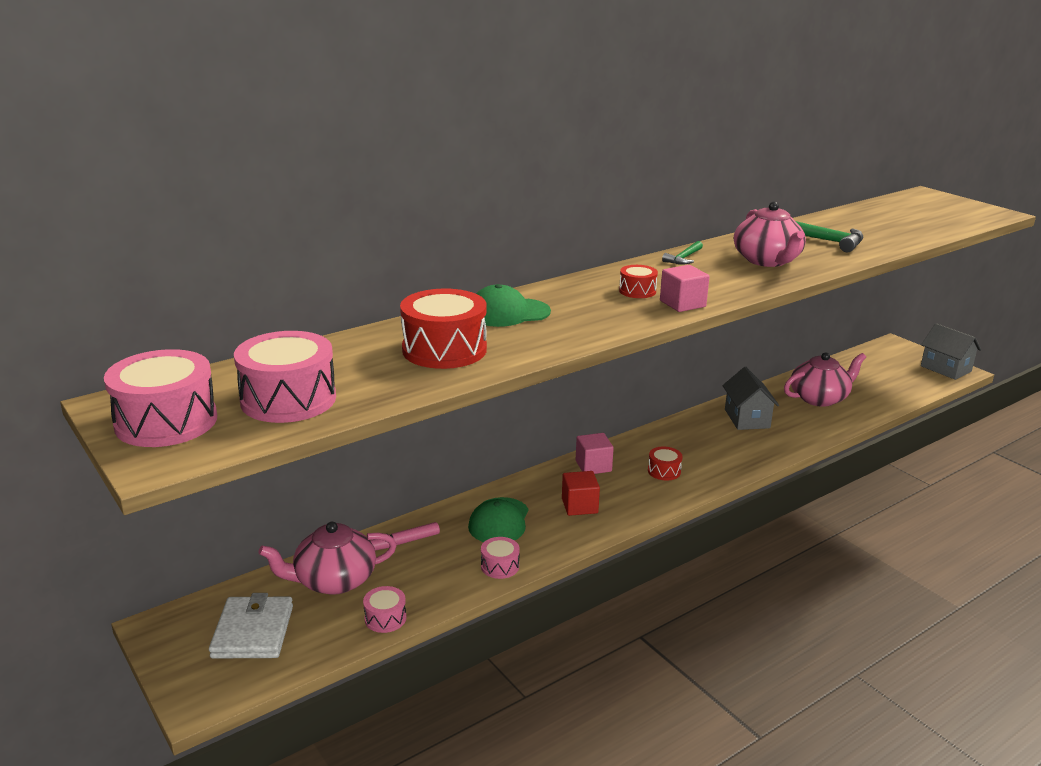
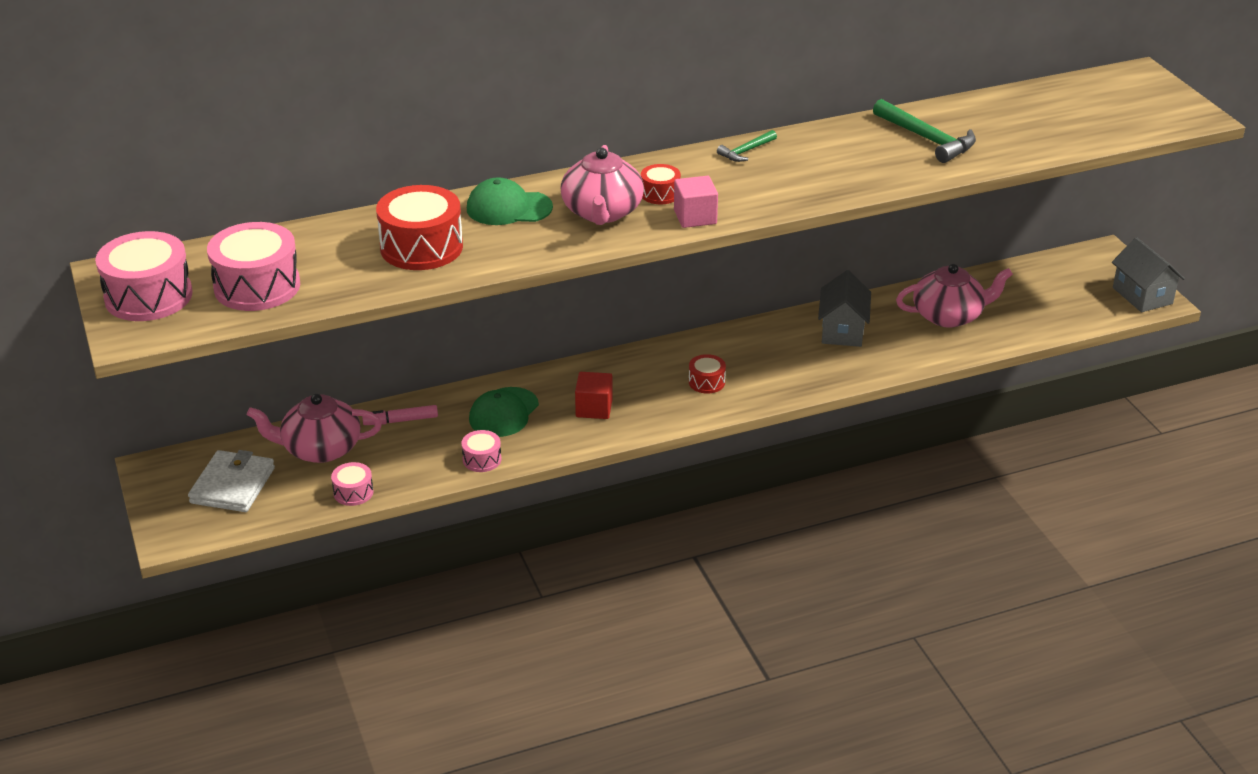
camera: 15 degrees right, 10 degrees up
pink cube [576,433,614,474] -> none
pink teapot [734,201,806,267] -> pink teapot moved to [561,145,644,225]

